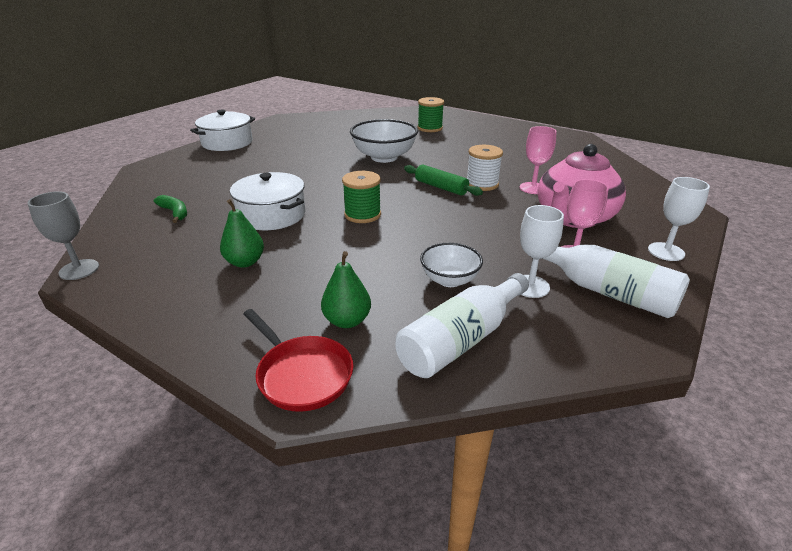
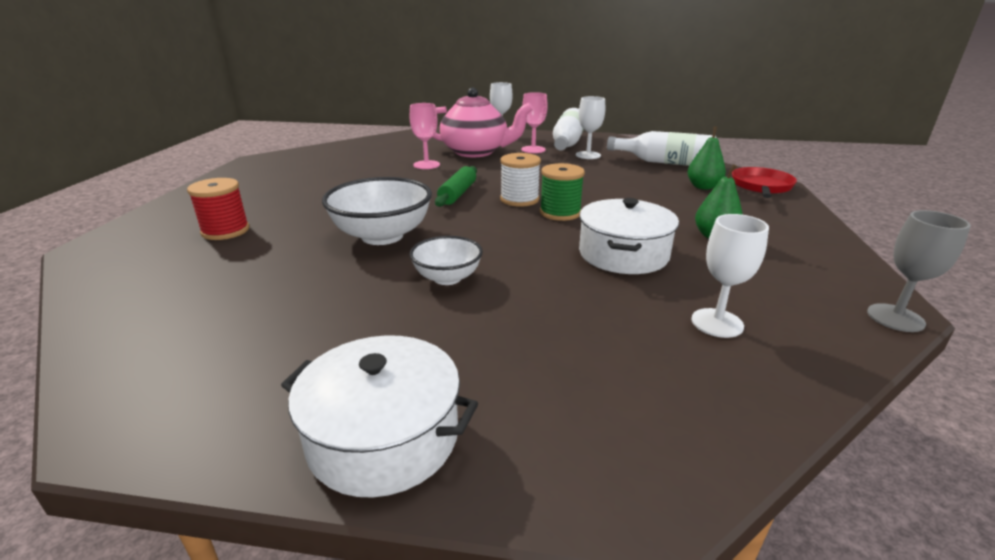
camera: 115 degrees left, 5 degrees down
green banana [154,195,187,223] -> white goblet [691,214,769,338]
green spool [418,97,444,132] -> red spool [187,178,249,240]
white bowl [420,243,483,287] -> white bowl moved to [410,236,483,285]
white spool [467,145,503,191] -> white spool moved to [500,153,541,207]

